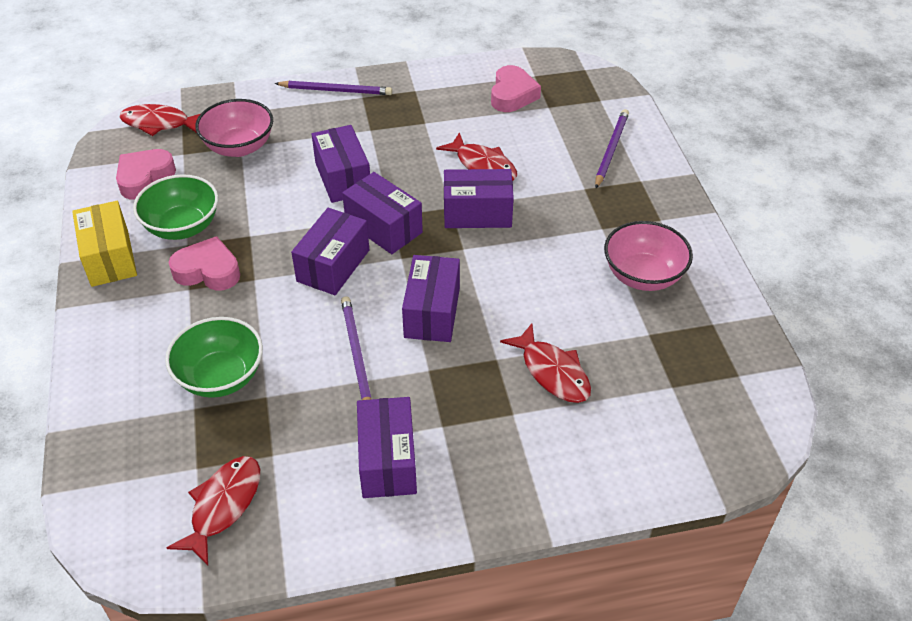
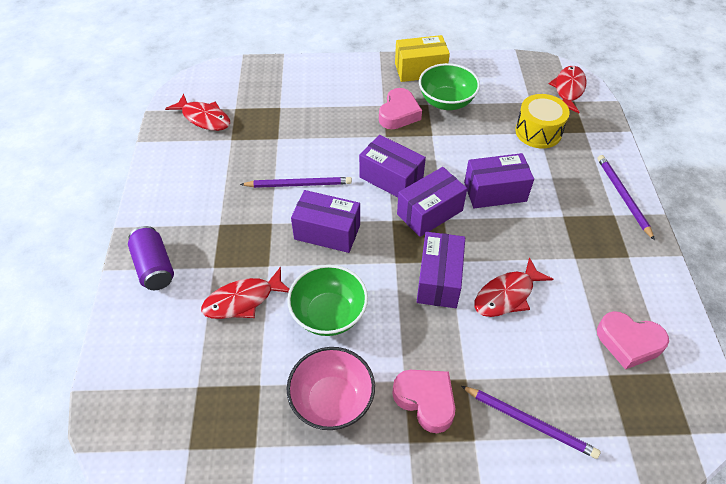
camera: 100 degrees right, 5 degrees up
pink heart [116,149,176,200] -> pink heart moved to [392,370,455,433]
green bowl [165,317,263,398] -> green bowl moved to [287,265,368,336]
pink bowl [195,99,273,157] -> yellow drum [515,94,570,148]
purple pencil [274,81,392,95] -> purple pencil turned 150 degrees clockwise [597,155,655,240]
purple box [357,397,417,498] -> none
none -> purple can [128,226,174,290]

